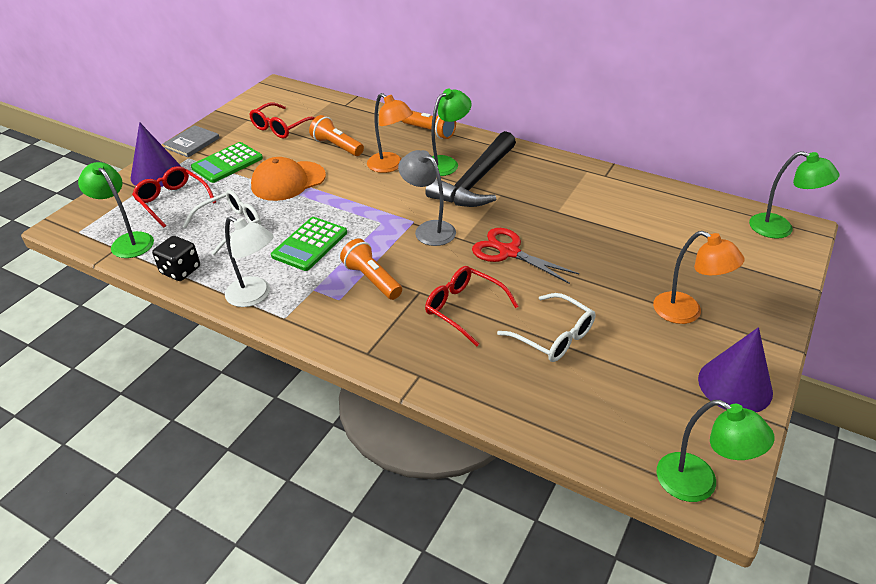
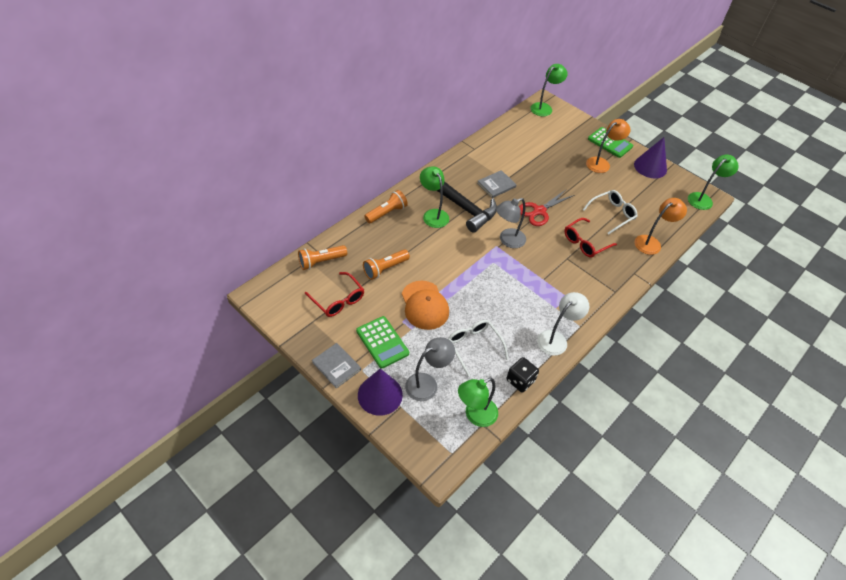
camera: 80 degrees left, 10 degrees up
red glasses [132,166,216,228] -> grey lamp [405,337,455,401]
green calculator [271,217,347,271] -> green calculator moved to [588,127,633,158]
orange flashlight [340,238,402,300] -> orange flashlight moved to [298,245,347,270]
orange lamp [367,93,413,173] -> orange lamp moved to [635,198,687,255]
none -> grey book [477,170,517,198]

